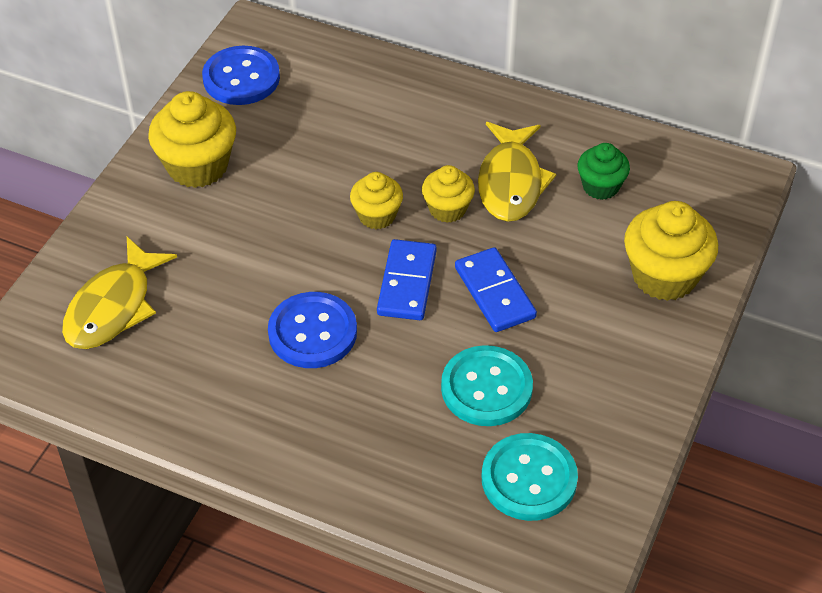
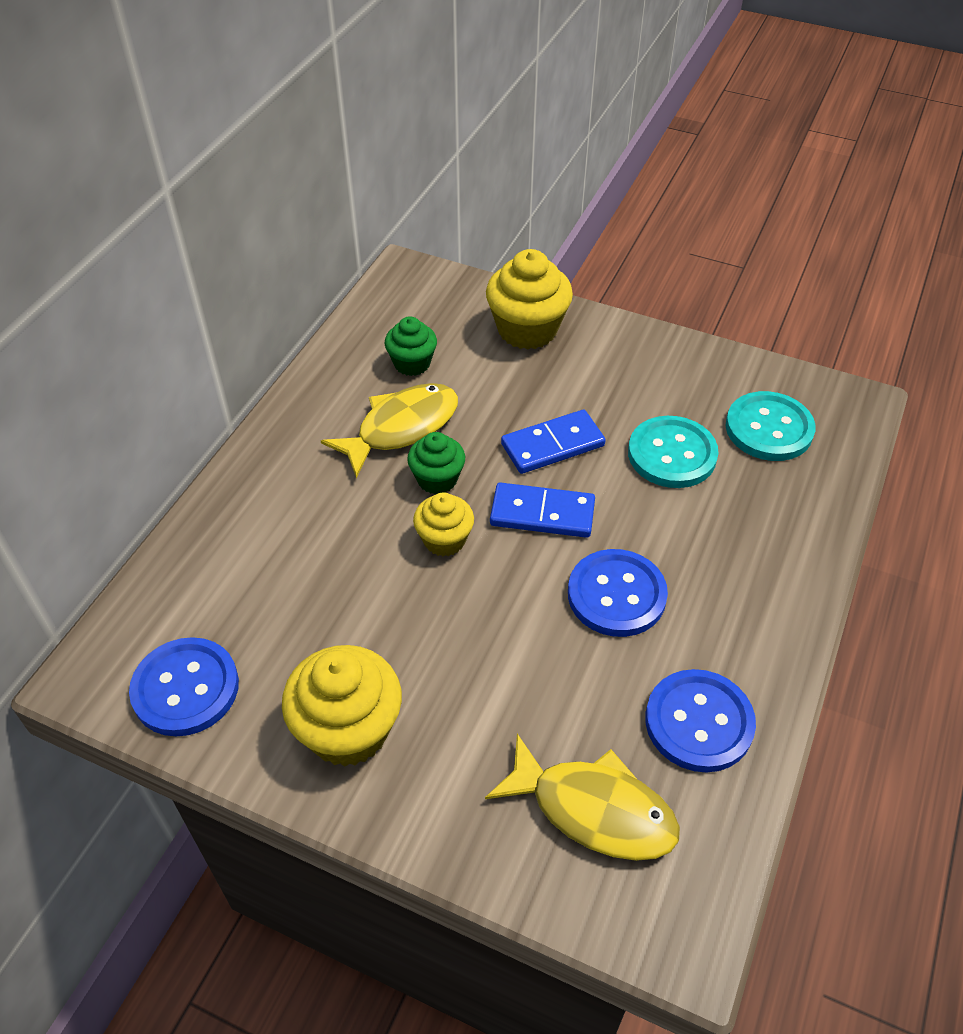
camera: 90 degrees left, 0 degrees up
yellow cupcake [422,165,475,223] -> green cupcake [407,432,465,494]
yellow fish [478,122,556,222] -> yellow fish turned 45 degrees counterclockwise [321,383,458,478]
none -> blue button [645,669,756,773]

